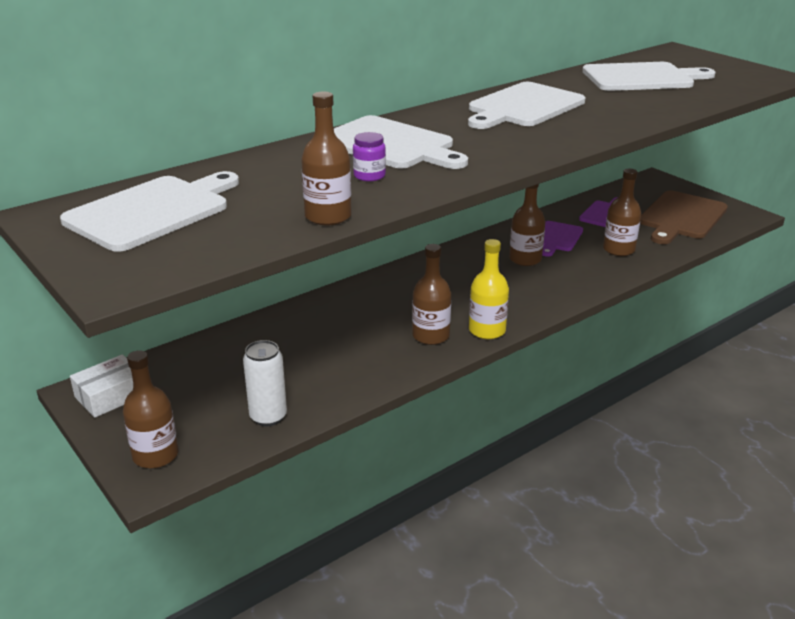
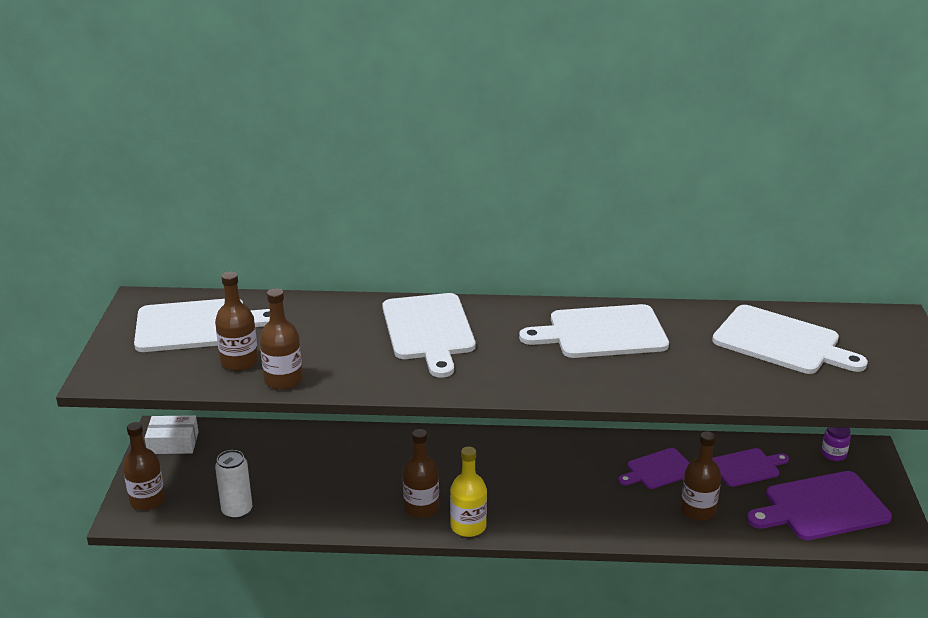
camera: 40 degrees right, 0 degrees up
purple jar [353,132,386,182] -> purple jar moved to [821,427,851,461]
brown bottle [509,184,545,266] -> brown bottle moved to [215,272,258,371]
brown cutting board [640,190,728,244] -> purple cutting board [747,471,892,540]

